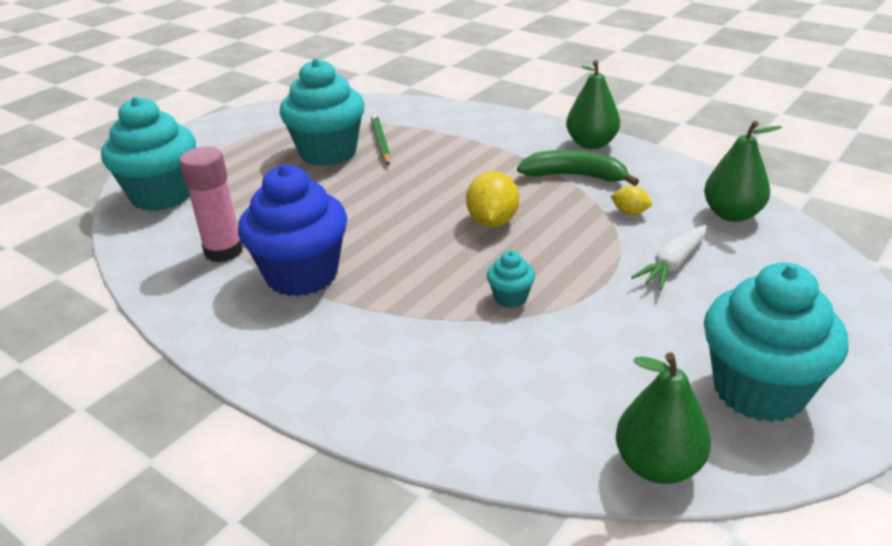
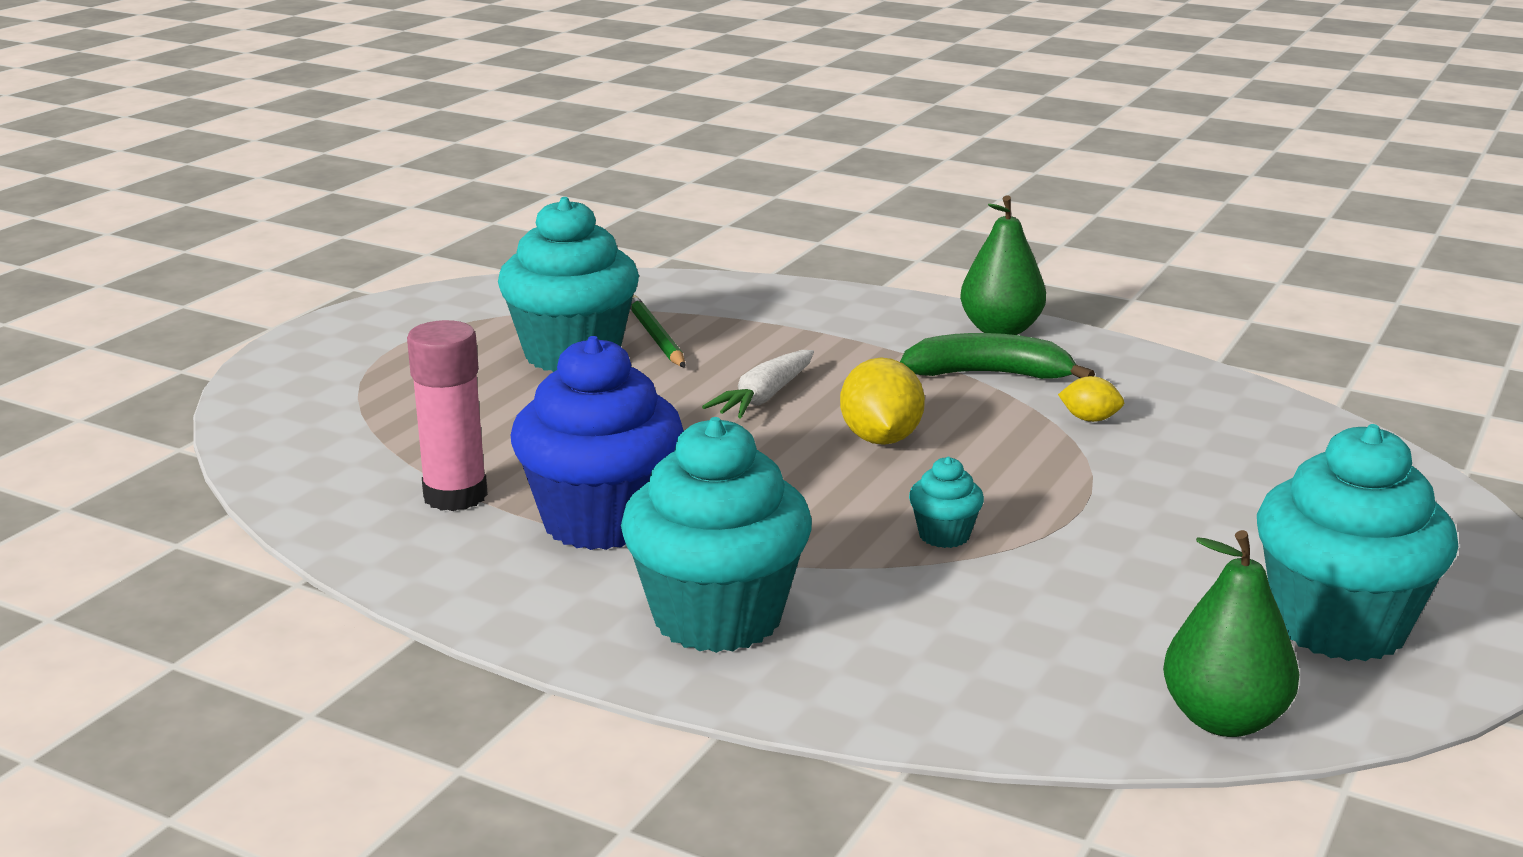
camera: 10 degrees left, 10 degrees down
turquoise cupcake [101,97,196,211] -> turquoise cupcake moved to [621,417,812,653]
white carrot [631,225,707,290] -> white carrot moved to [702,350,814,418]
green pear [704,121,782,222] -> none

